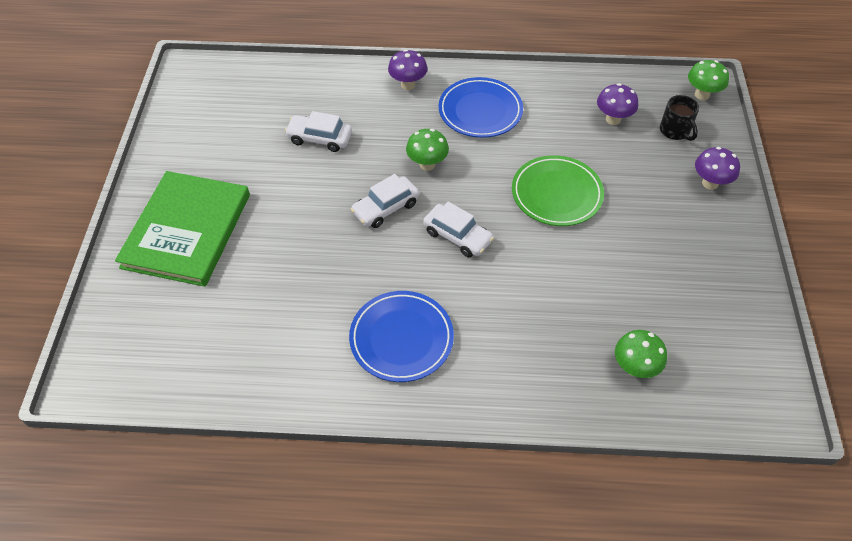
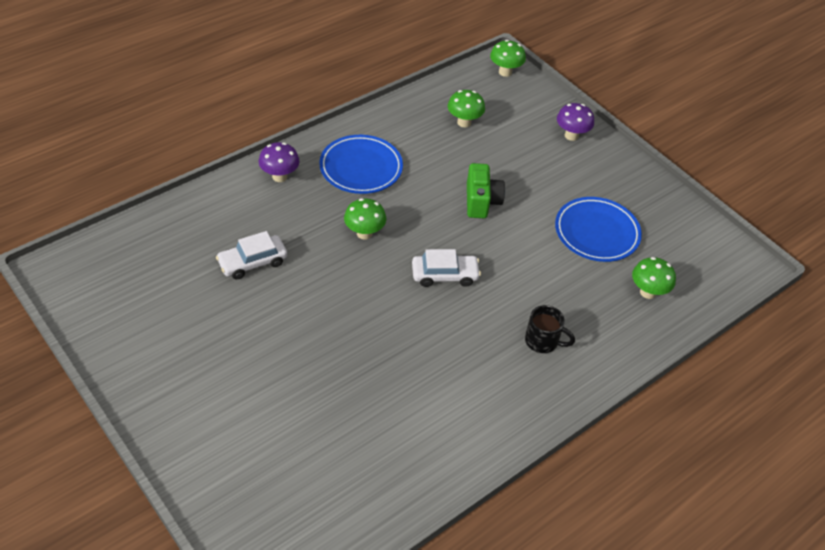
camera: 45 degrees left, 5 degrees down
green book [115,171,250,287] -> none
blue plate [349,291,454,382] -> blue plate moved to [555,197,642,262]
white car [351,174,419,228] -> none
green plate [512,155,604,226] -> green camera [467,163,505,218]
purple mushroom [597,83,638,125] -> green mushroom [448,90,485,127]
black mug [660,95,699,141] -> black mug moved to [525,305,575,353]

